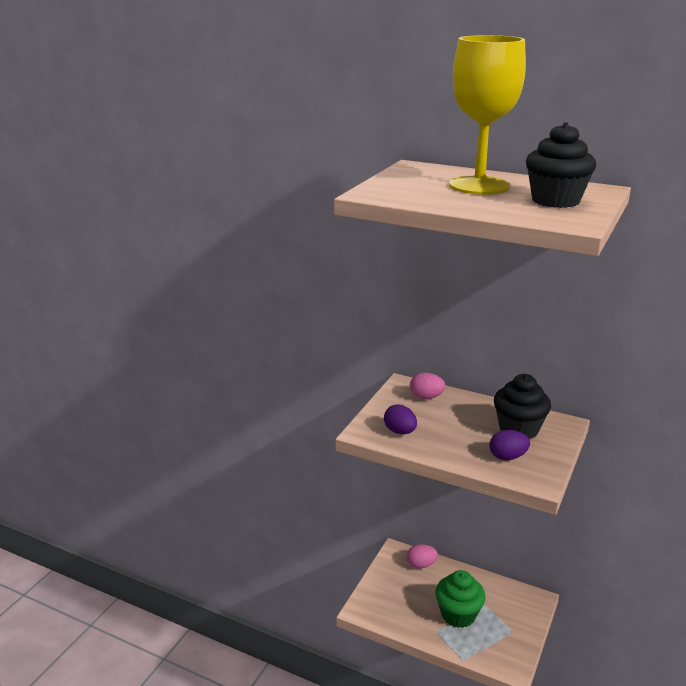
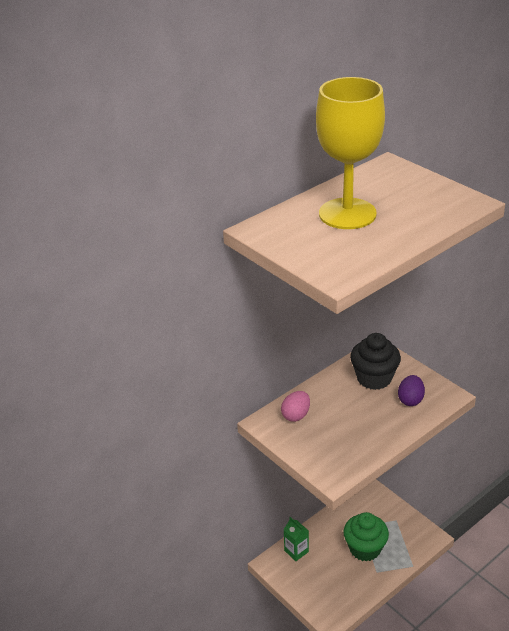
camera: 65 degrees left, 10 degrees up
purple egg [384,404,417,434] -> none
pink egg [407,544,438,569] -> green carton [284,517,309,561]
black cupcake [526,122,596,208] -> none

